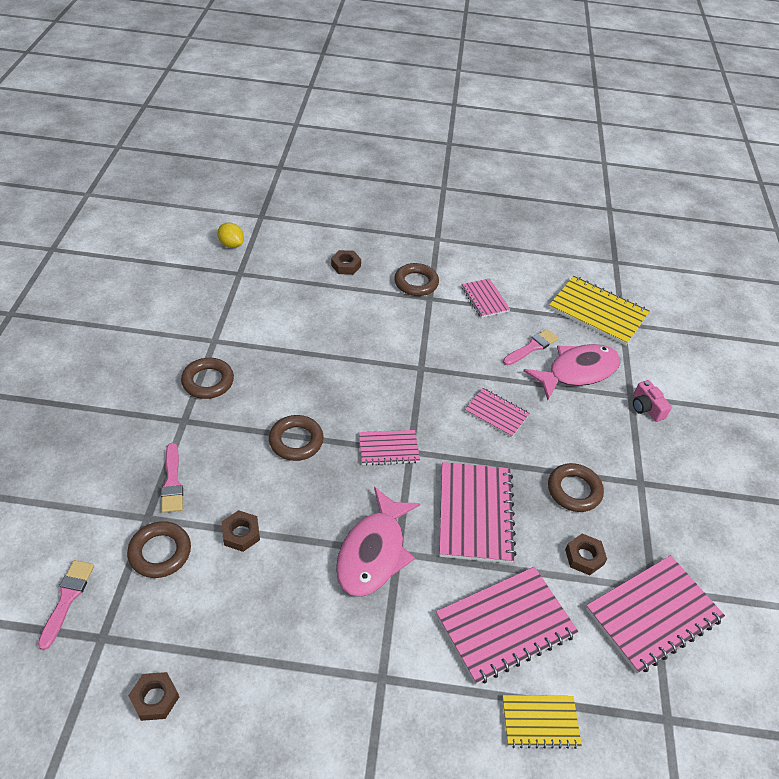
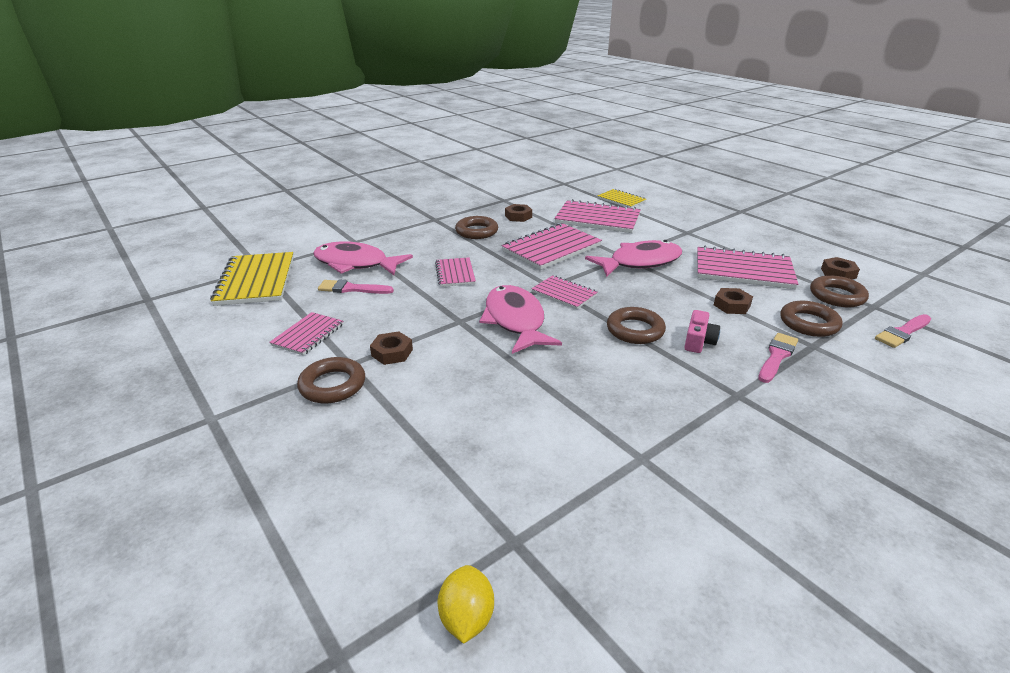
camera: 130 degrees left, 15 degrees down
brown ring [181,358,234,399] -> brown ring moved to [810,275,869,308]
brown nut [331,250,361,275] -> brown nut moved to [370,331,413,365]
pink notebook [586,555,725,674] -> pink notebook moved to [697,246,798,289]
pink camera [633,380,672,422] -> pink camera moved to [684,310,720,353]
none -> pink fish [479,285,562,354]

